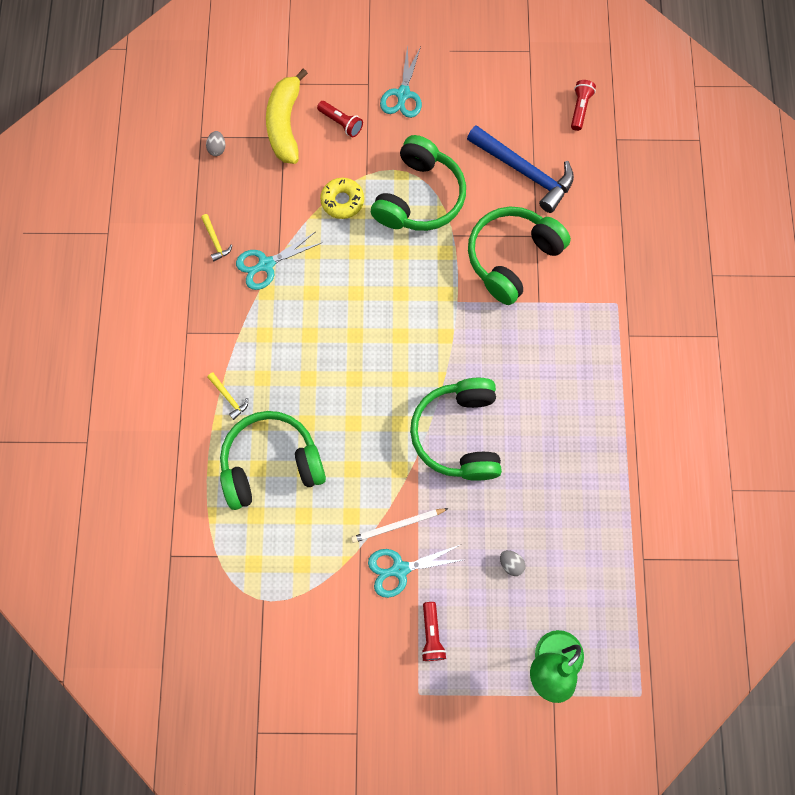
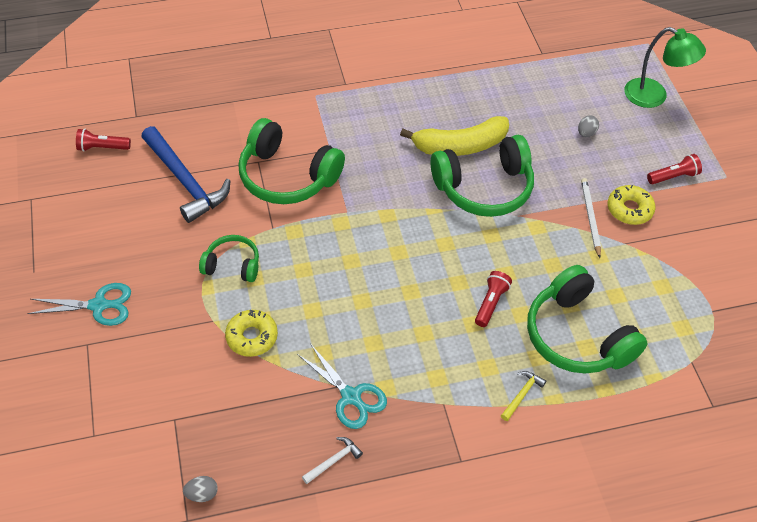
camera: 105 degrees left, 20 degrees down
yellow hammer [201,214,233,261] -> white hammer [302,437,363,484]
yellow banana [266,69,308,164] -> yellow banana moved to [400,116,509,156]
red flashlight [317,101,363,137] -> red flashlight moved to [475,271,512,327]
white pencil [351,508,449,543] -> white pencil turned 150 degrees counterclockwise [581,178,601,258]
turquoise scissors [368,545,463,598] -> yellow donut [607,185,656,225]
green headphones [371,135,466,231] -> green headphones [199,235,259,282], size x0.54
blue hammer [467,125,574,213] -> blue hammer turned 120 degrees clockwise [141,126,230,223]

